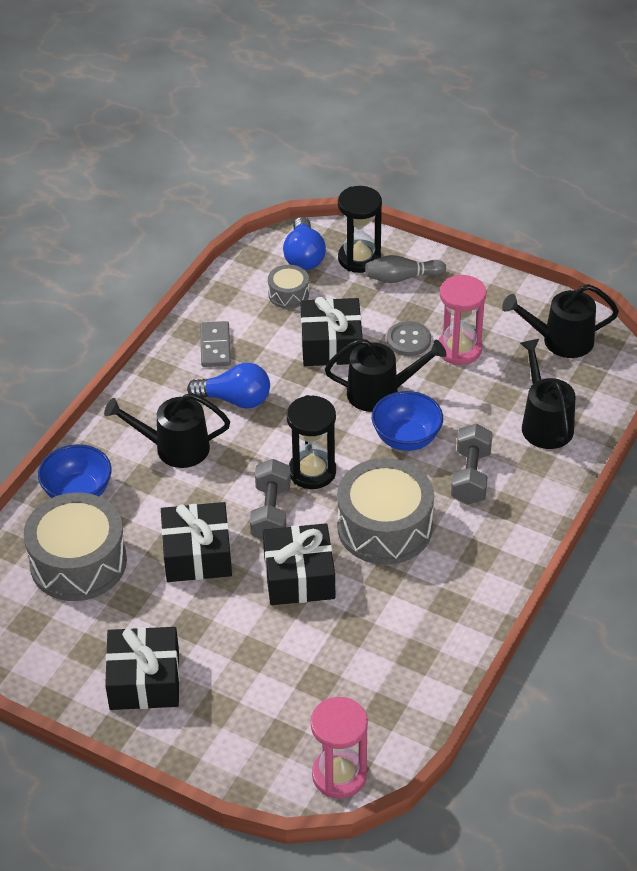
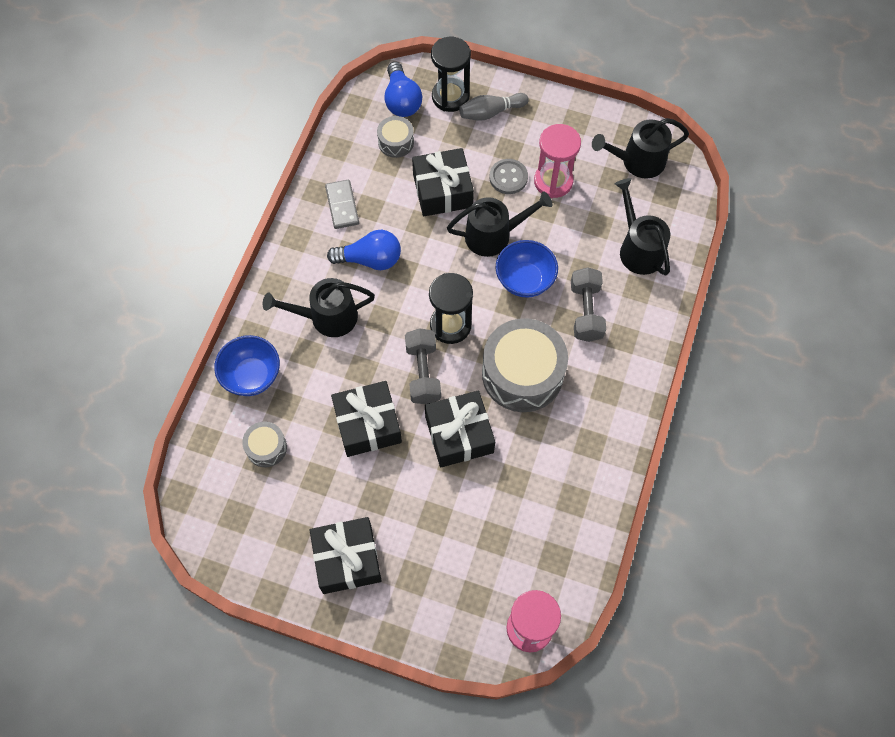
camera: 10 degrees left, 20 degrees up
grey drum [24,492,127,601] -> grey drum [242,422,287,467], size x0.48

